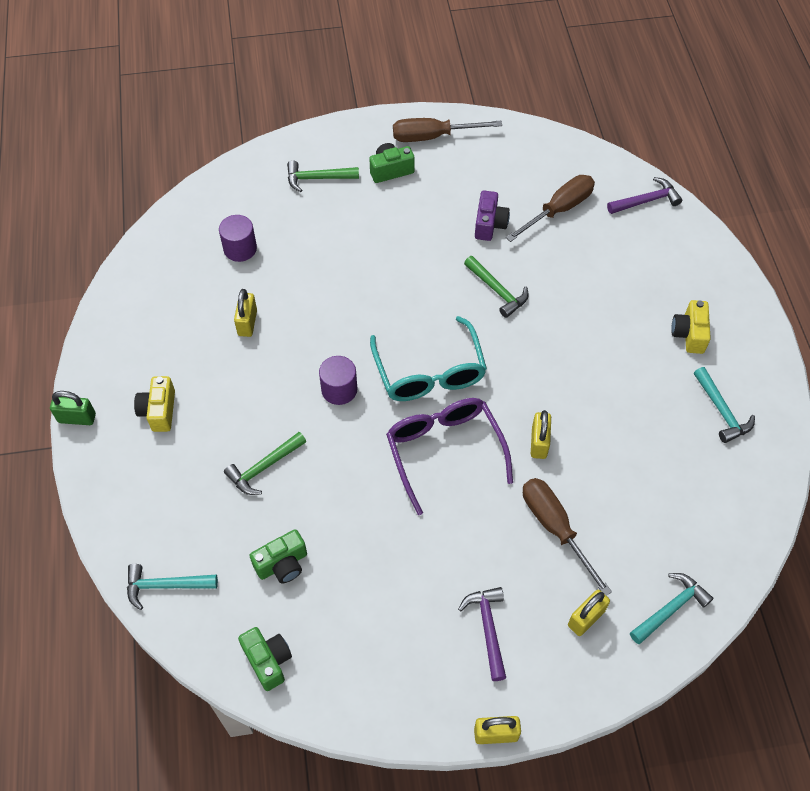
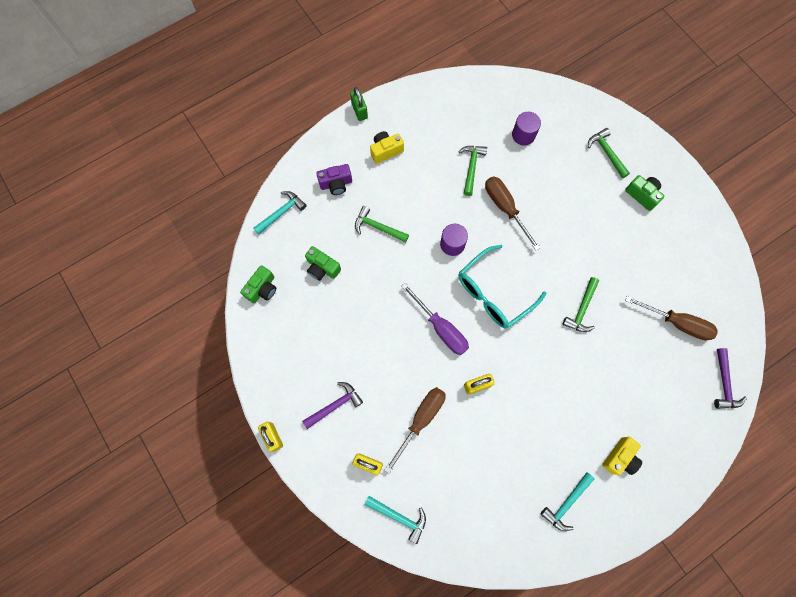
camera: 65 degrees right, 15 degrees up
turquoise hammer [127,564,218,610] -> turquoise hammer turned 75 degrees clockwise [253,191,307,234]
yellow padlock [234,289,257,337] -> green hammer [458,146,487,196]
purple glasses [386,398,513,515] -> purple screwdriver [401,283,469,355]
brown screwdriver [393,118,502,142] -> brown screwdriver moved to [485,176,540,250]
purple camera [475,191,510,241] -> purple camera moved to [316,164,352,195]
purple hammer [607,177,682,214] -> purple hammer turned 45 degrees clockwise [714,348,747,409]
yellow camera [671,300,711,354] -> yellow camera turned 150 degrees clockwise [602,437,642,475]

